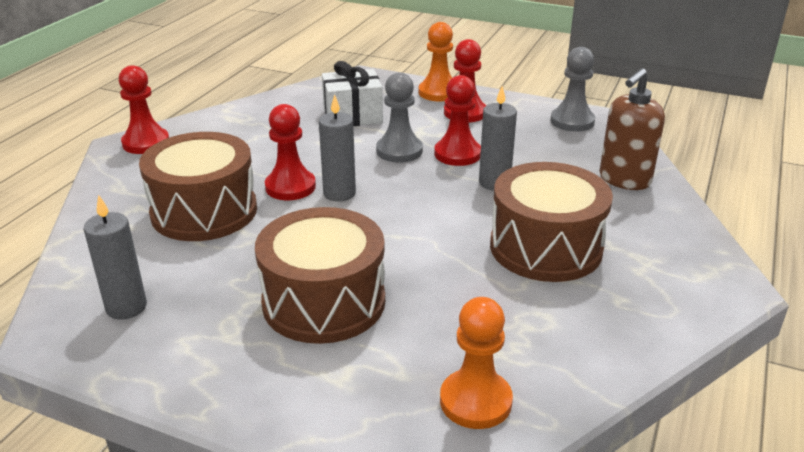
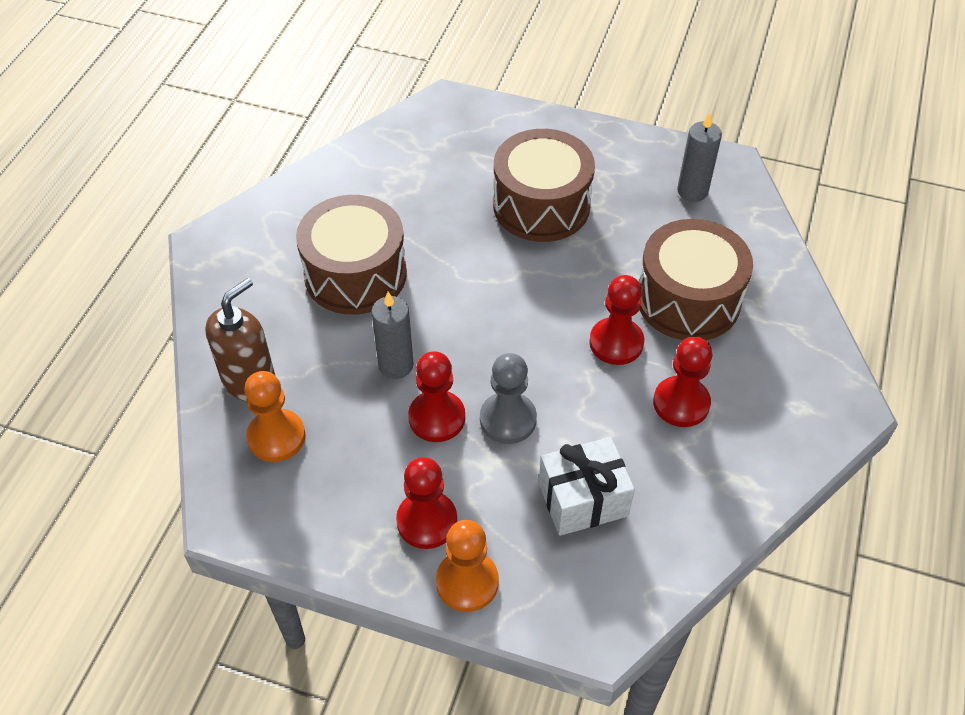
camera: 175 degrees right, 20 degrees up
red pawn [119,65,169,154] -> red pawn moved to [653,337,712,427]
grey candle [319,94,356,202] -> none
orange pawn [440,297,513,429] -> orange pawn moved to [244,371,305,462]
grey pawn [550,47,595,132] -> none

